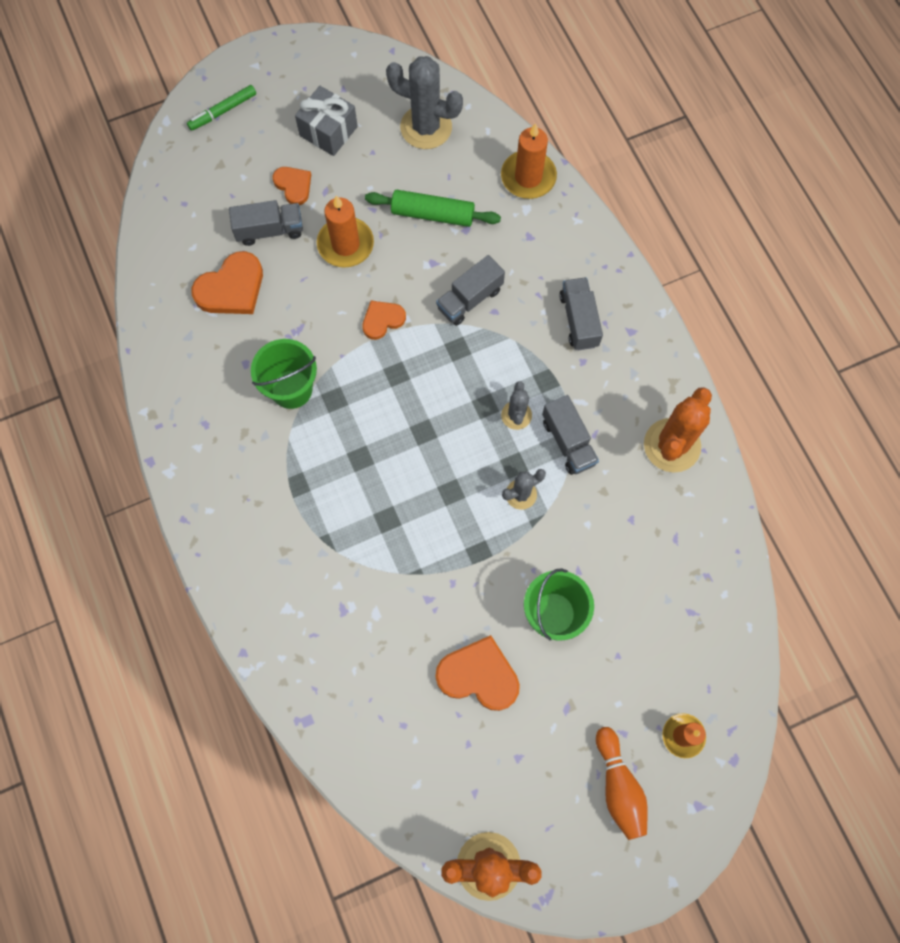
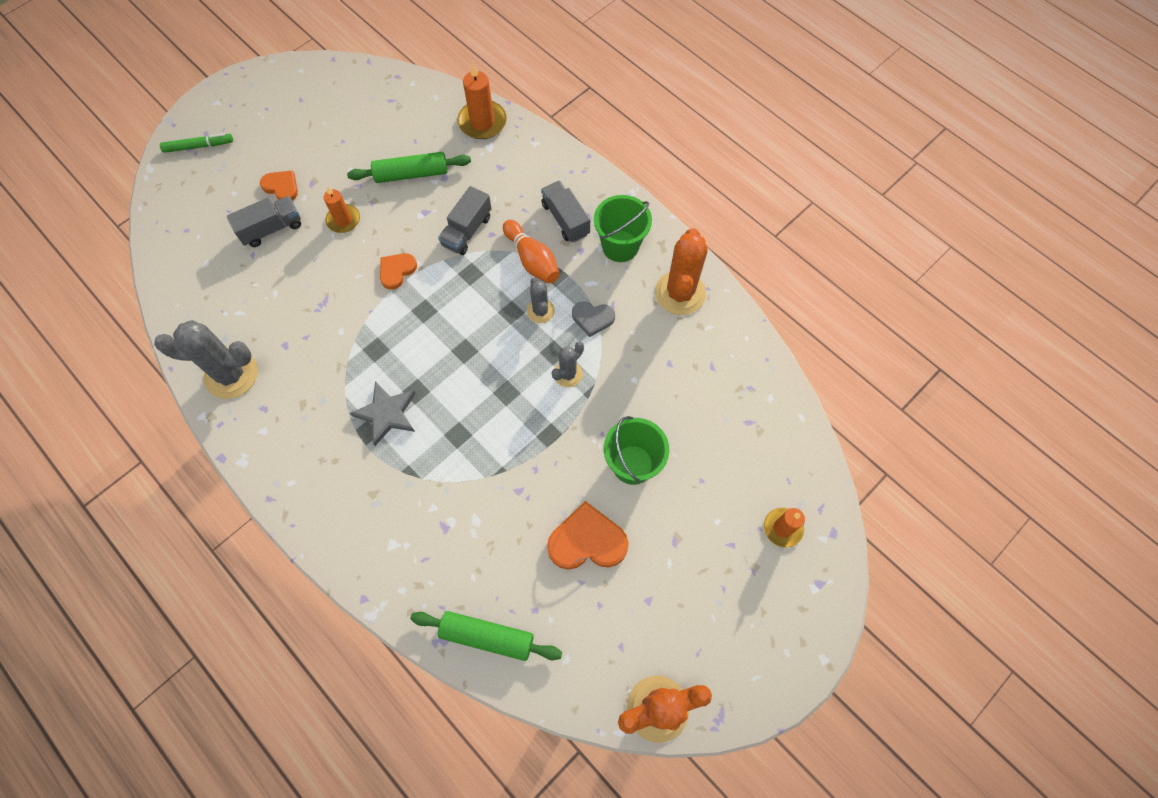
camera: 20 degrees left, 5 degrees down
green marker [187,85,256,131] -> green marker turned 135 degrees counterclockwise [160,133,233,153]
orange heart [191,251,263,314] -> none
green bucket [251,339,317,409] -> green bucket moved to [594,195,652,262]
grey gift [295,86,358,156] -> none
orange candle [317,195,374,268] -> orange candle [324,186,360,233], size x0.66
grey cactus [386,56,463,149] -> grey cactus moved to [154,320,257,399]
grey truck [542,395,599,475] -> grey heart [572,301,615,337]
orange bowling pin [596,727,648,840] -> orange bowling pin moved to [503,220,559,283]
none -> grey star [350,381,416,446]
none -> green rolling pin [410,611,562,661]

